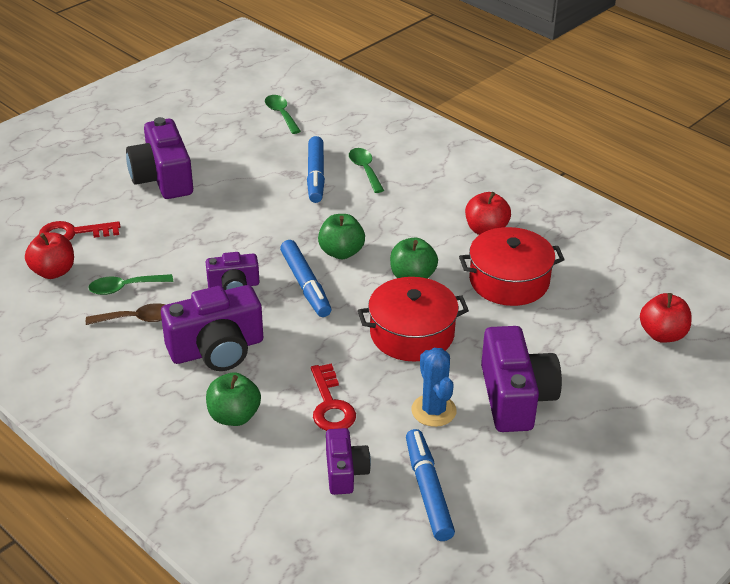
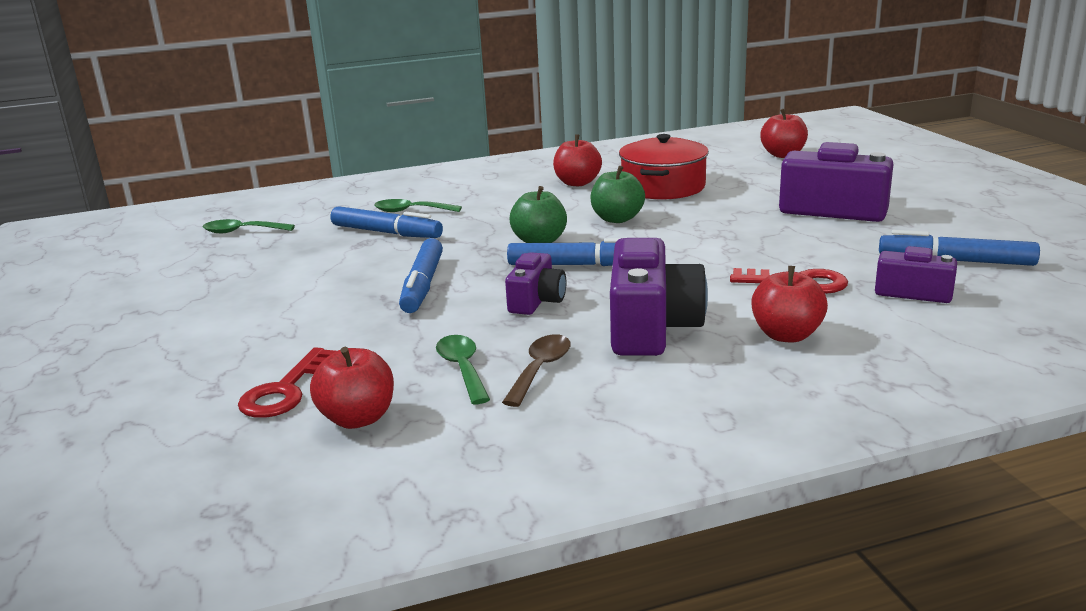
camera: 60 degrees left, 15 degrees down
green spoon [88,274,173,295] -> green spoon turned 150 degrees clockwise [436,335,490,404]
purple camera [126,117,193,199] -> none
green apple [206,372,261,426] -> red apple [751,266,828,343]
red pot [358,277,469,361] -> none
blue cactus [411,348,457,427] -> none
none -> blue marker [399,238,443,313]

